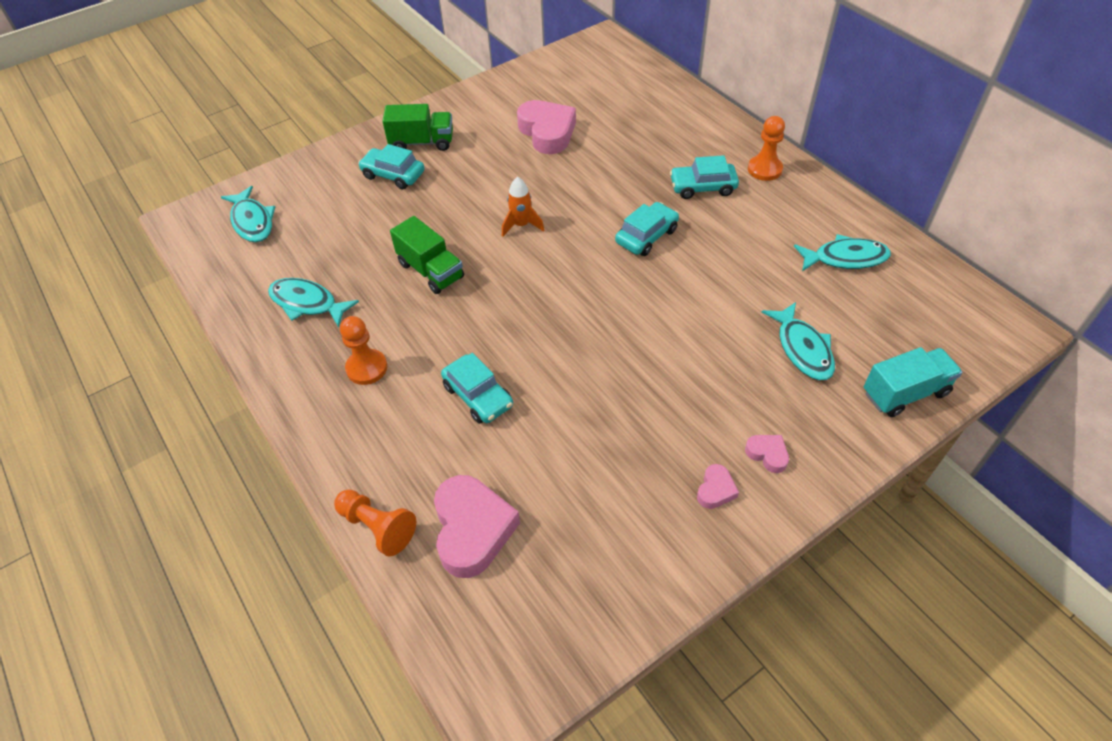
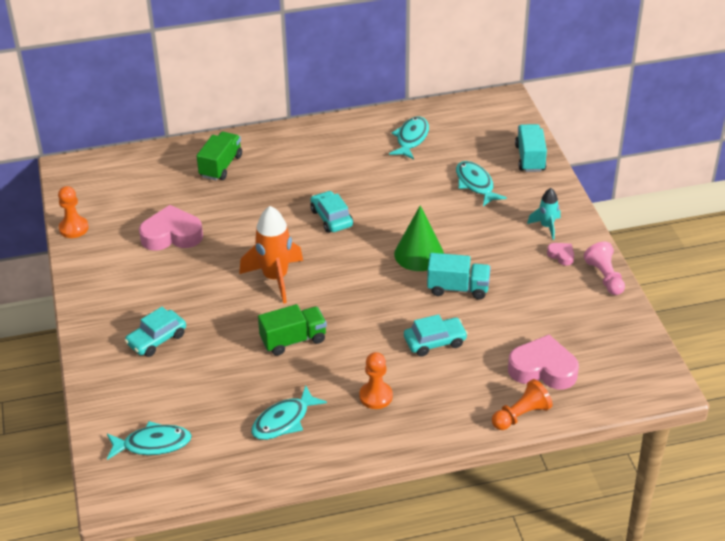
camera: 70 degrees left, 10 degrees down
green truck [382,104,453,151] -> green truck moved to [197,132,242,181]
orange rocket [502,177,545,237] -> orange rocket [239,206,303,304], size x1.81
turquoise car [670,155,739,199] -> none
pink heart [745,435,789,473] -> turquoise rocket [527,188,560,240]
orange pawn [748,116,785,181] -> orange pawn moved to [58,186,89,238]
turquoise fish [762,302,835,380] -> turquoise fish turned 120 degrees counterclockwise [456,161,507,206]
none -> green cone [394,205,444,271]
none -> turquoise truck [427,253,491,300]
none -> pink pawn [584,242,625,295]

